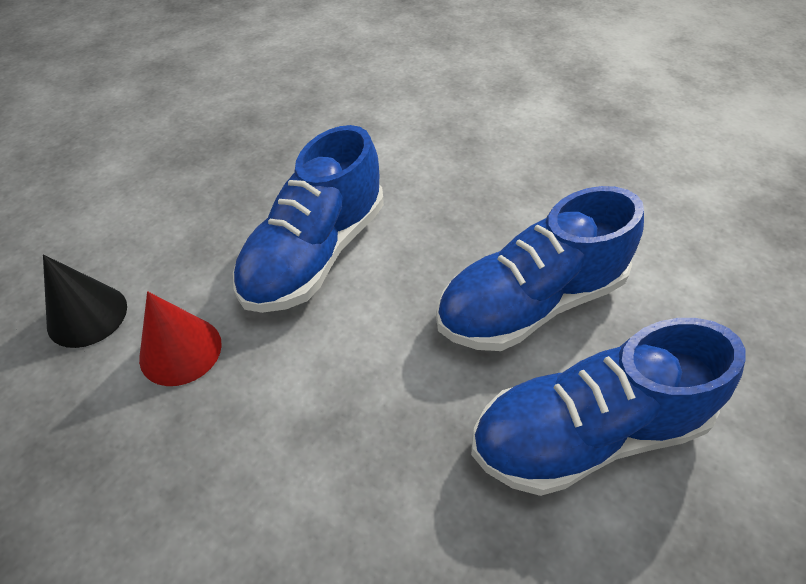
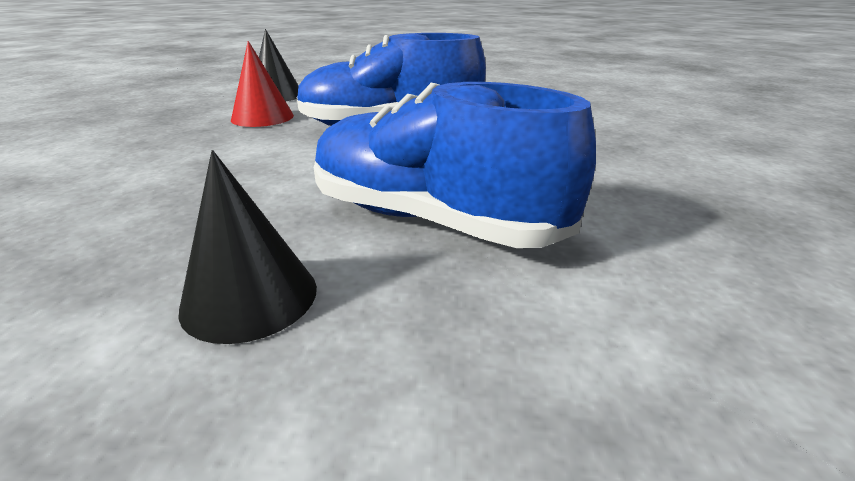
camera: 60 degrees right, 20 degrees down
blue shoe [471,318,745,496] -> black cone [178,150,317,344]

